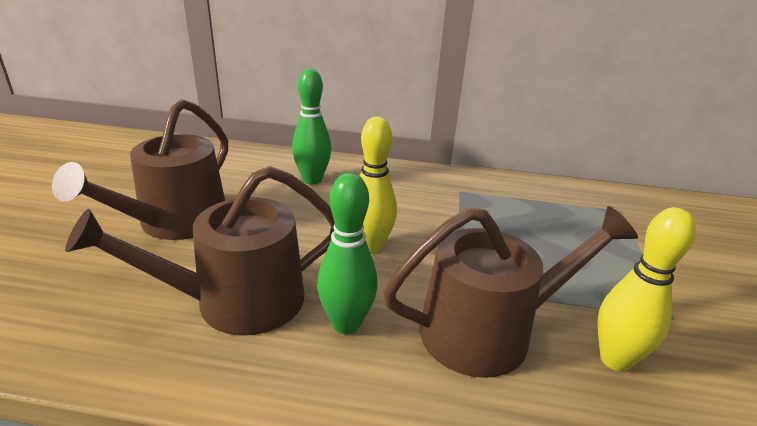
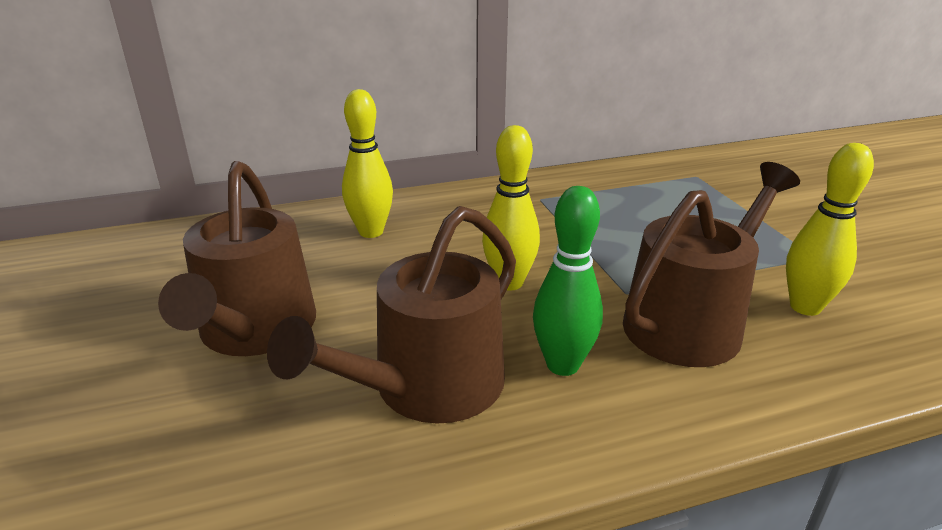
camera: 25 degrees left, 0 degrees up
green bowling pin [292,68,331,185] -> yellow bowling pin [342,89,393,238]

